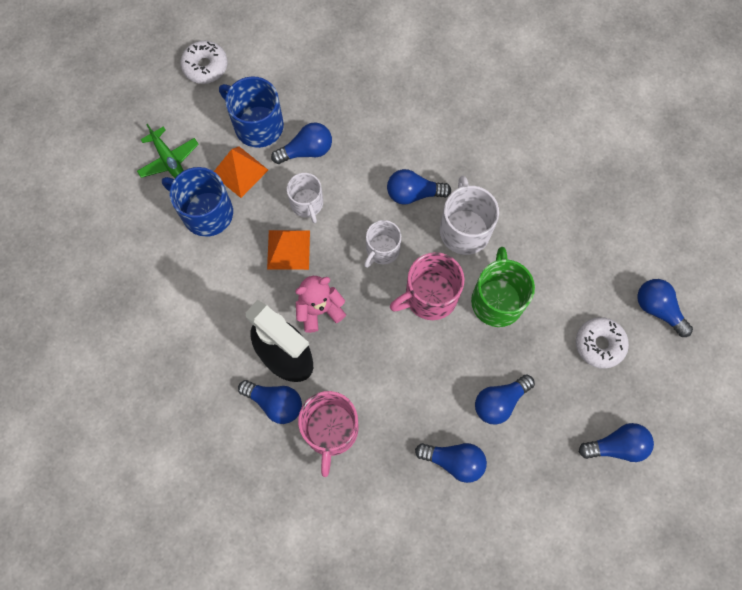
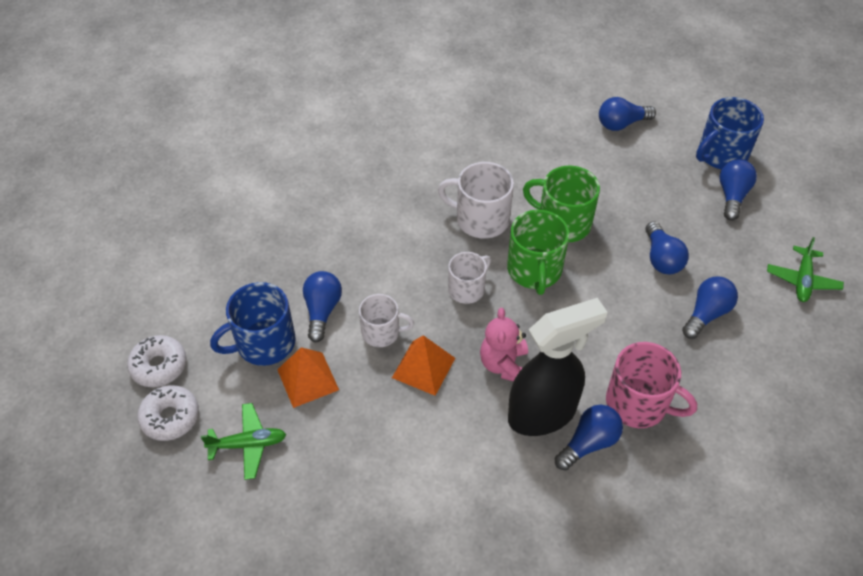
camera: 65 degrees left, 20 degrees down
blue mug [162,167,233,237] -> blue mug moved to [696,97,764,170]
white mug [364,220,401,268] -> white mug turned 105 degrees counterclockwise [448,252,491,304]
blue light bulb [387,169,451,205] -> none
pink mug [390,252,464,320] -> green mug [507,210,569,295]
white donut [576,317,629,369] -> white donut moved to [137,385,199,441]
none -> green plane [767,237,844,302]

